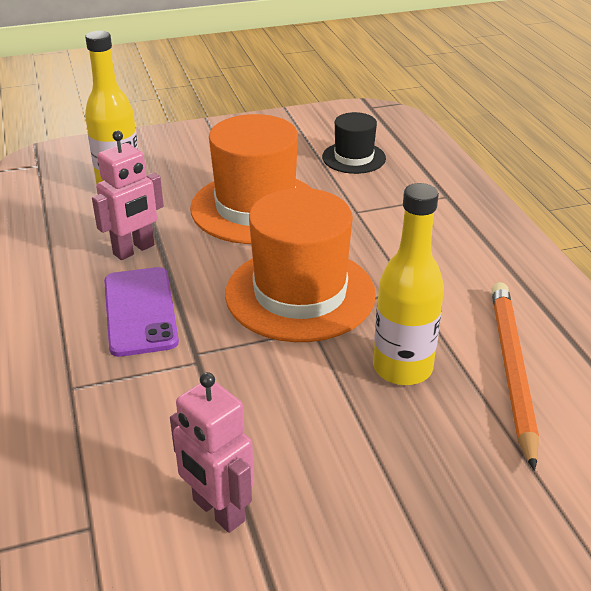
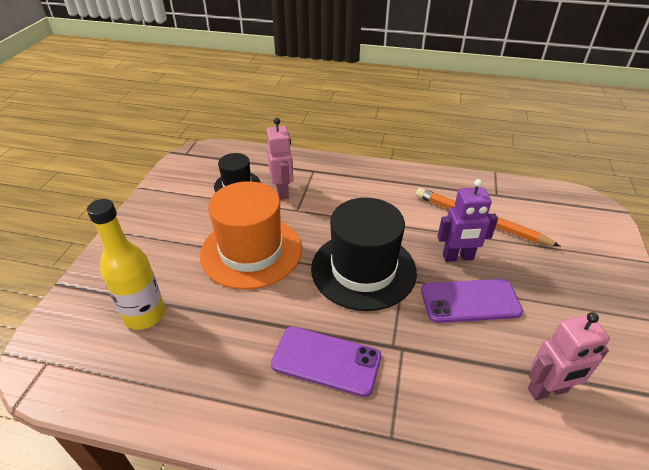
camera: 60 degrees left, 5 degrees up
pink robot [92,131,164,260] -> pink robot moved to [267,118,293,200]
orange hat [225,188,376,342] -> black hat [311,198,417,311]
yellow bottle [373,183,444,385] -> purple robot [437,179,498,262]
none -> purple phone [421,279,523,323]

